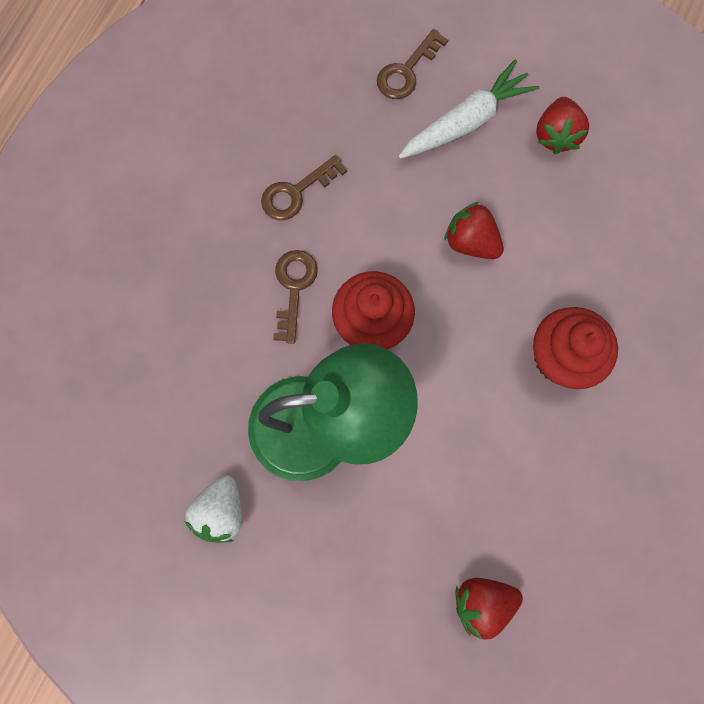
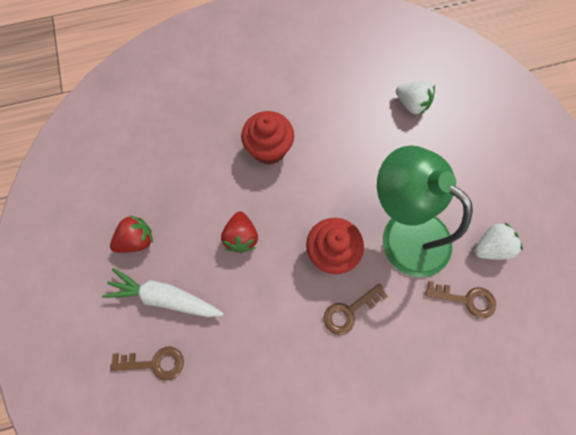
camera: 130 degrees left, 5 degrees down
brown key [261,155,347,220] -> brown key moved to [426,281,496,319]
red strawberry [456,578,523,639] -> white strawberry [396,81,435,115]

